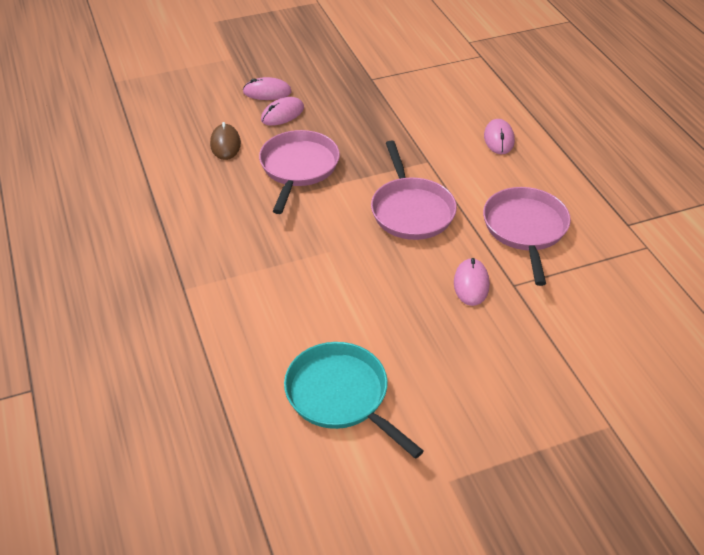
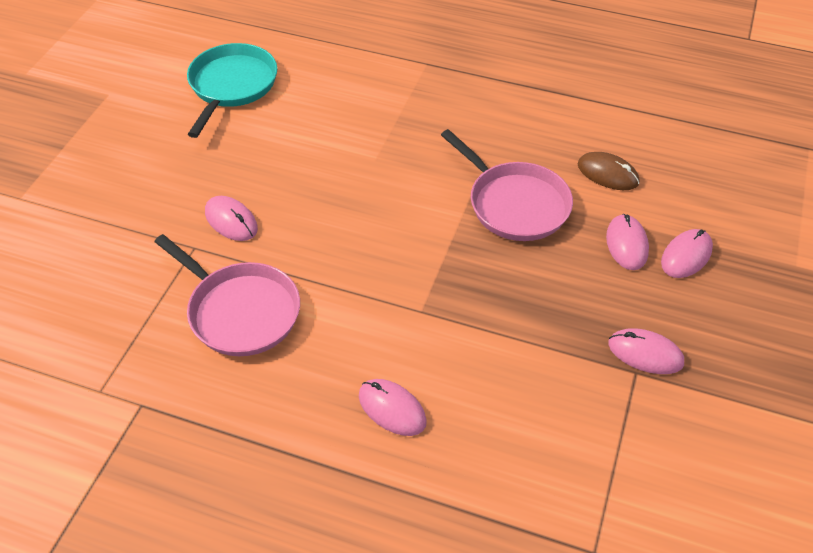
camera: 130 degrees right, 5 degrees up
turquoise pan [284,342,424,459] -> turquoise pan turned 75 degrees counterclockwise [187,43,277,138]
pink pan [371,140,457,240] -> none
none -> pink mouse [608,328,684,374]

